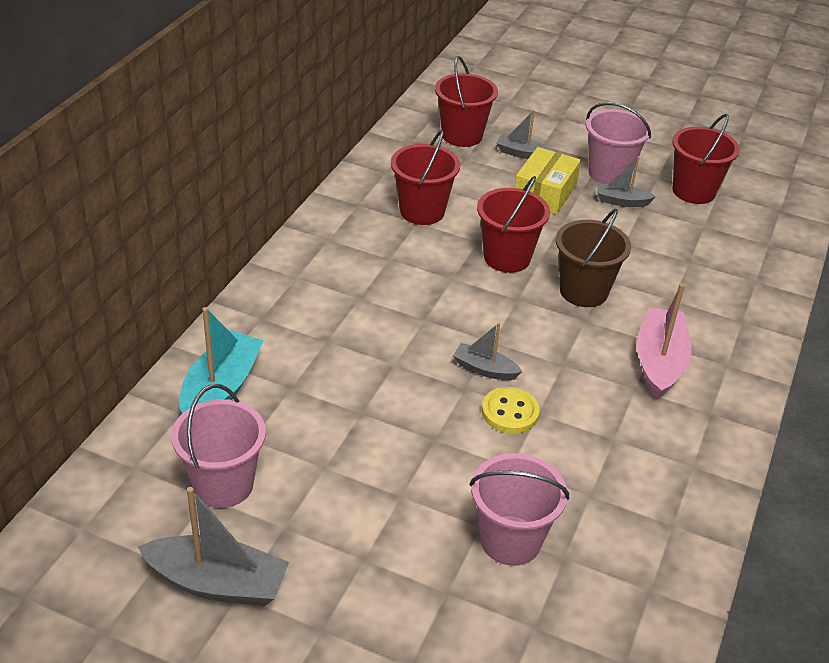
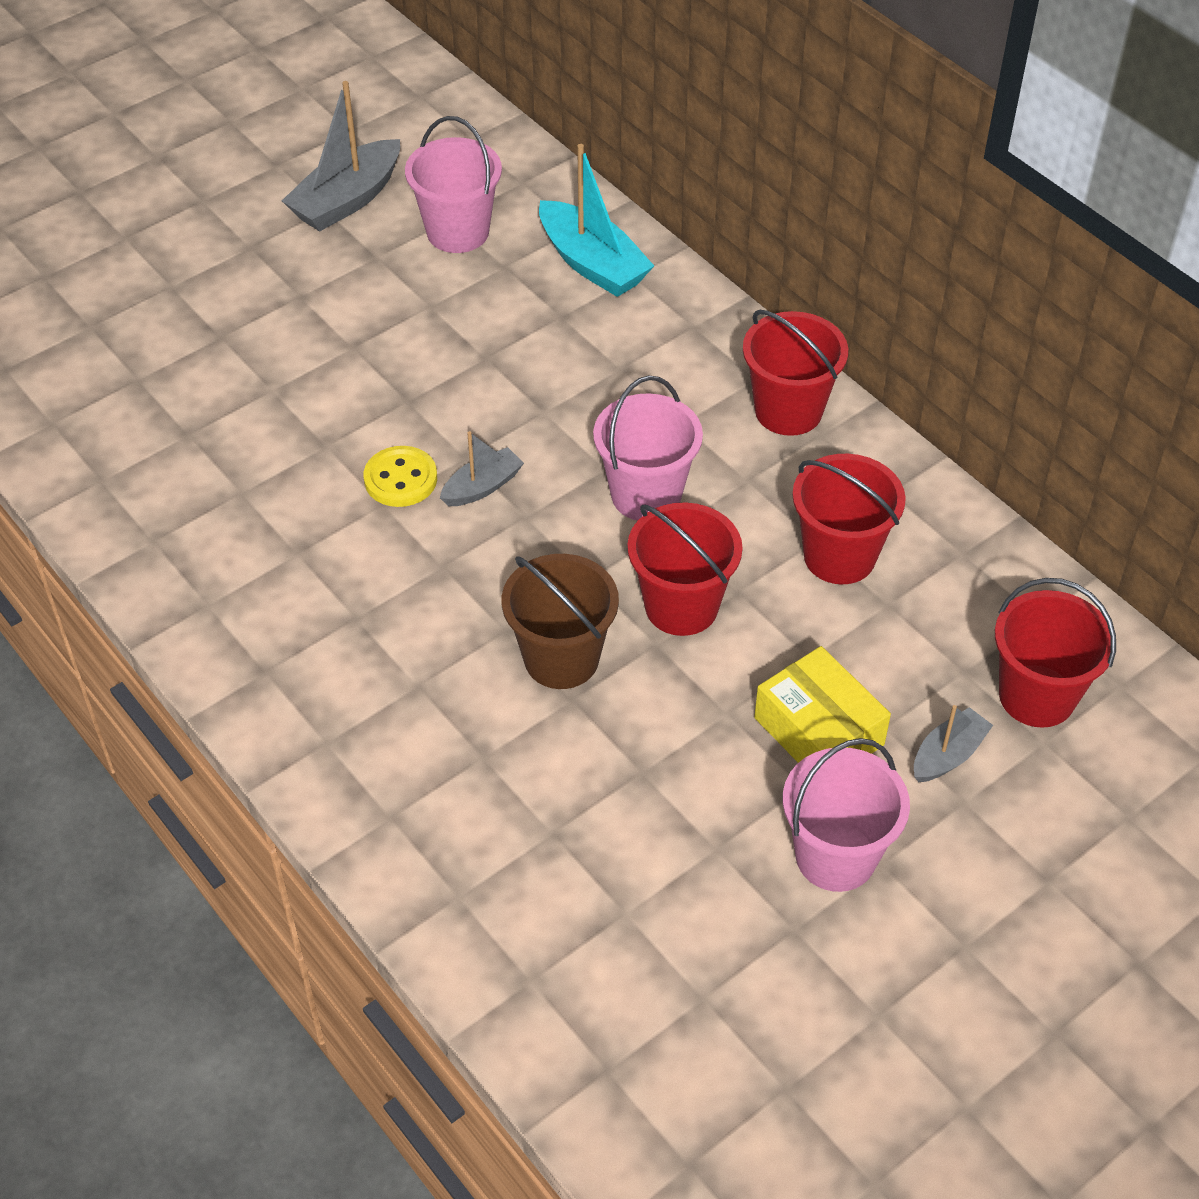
camera: 120 degrees right, 10 degrees up
pink bucket [470,453,569,566] -> pink bucket moved to [593,375,703,521]
grey boat [597,157,656,207] -> none
pink boat [637,283,692,400] -> none
red bucket [672,114,740,204] -> red bucket moved to [743,310,848,436]

